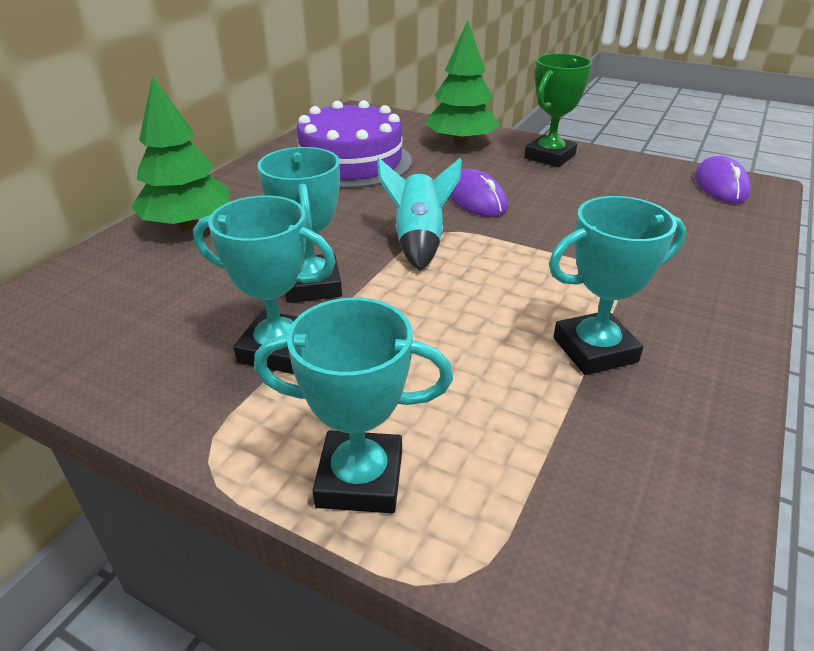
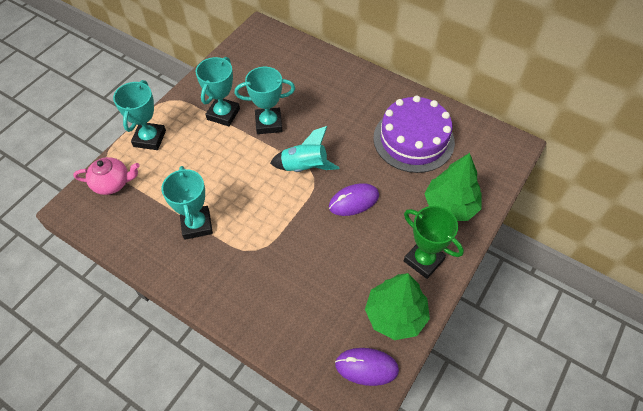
camera: 95 degrees right, 20 degrees up
green tree [131,76,230,230] -> green tree moved to [365,273,430,340]
none -> pink teapot [73,157,140,195]

